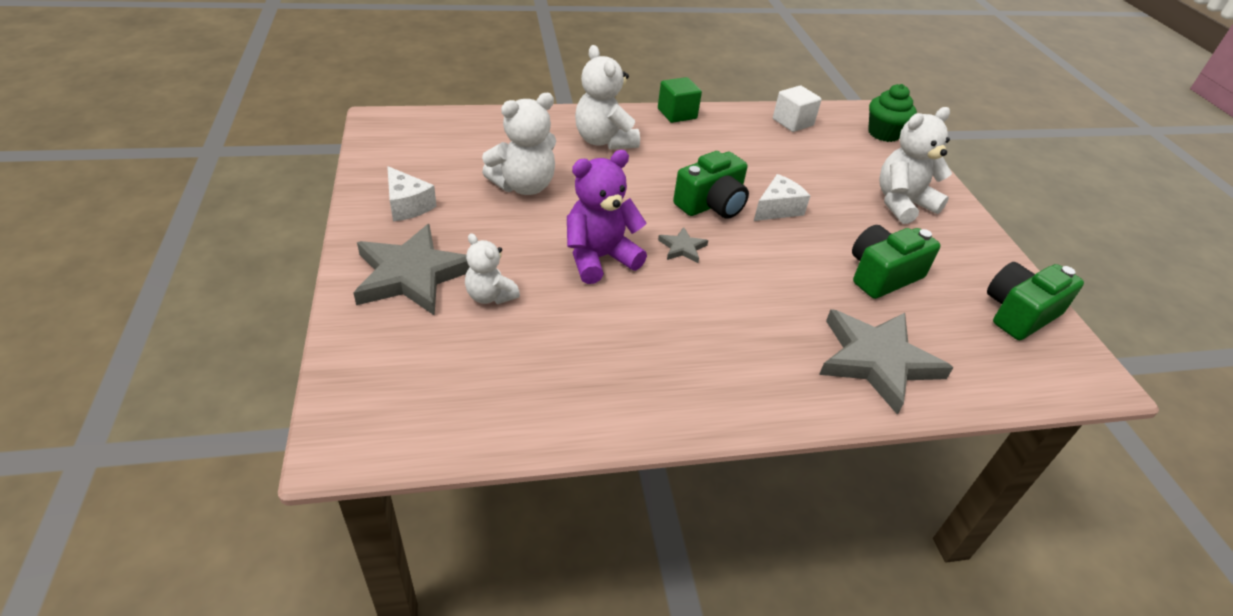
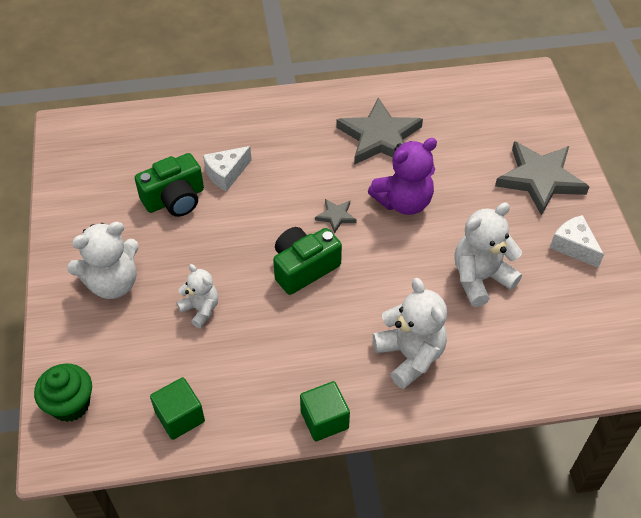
camera: 175 degrees left, 10 degrees up
white teddy bear [465,233,520,304] -> white teddy bear moved to [177,264,218,328]
white cheese [754,174,810,221] -> white cheese moved to [203,146,252,191]
white cube [773,85,822,132] -> green cube [150,377,205,440]
grey star [819,309,953,415] -> grey star moved to [336,98,423,165]
green camera [987,262,1084,340] -> none

